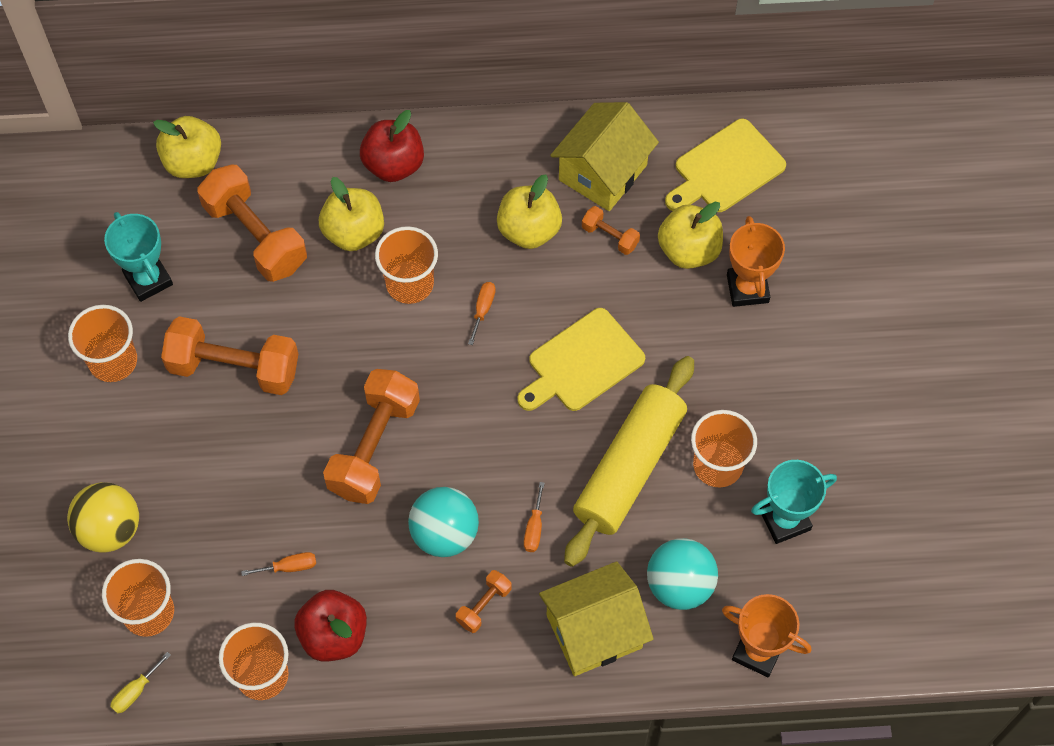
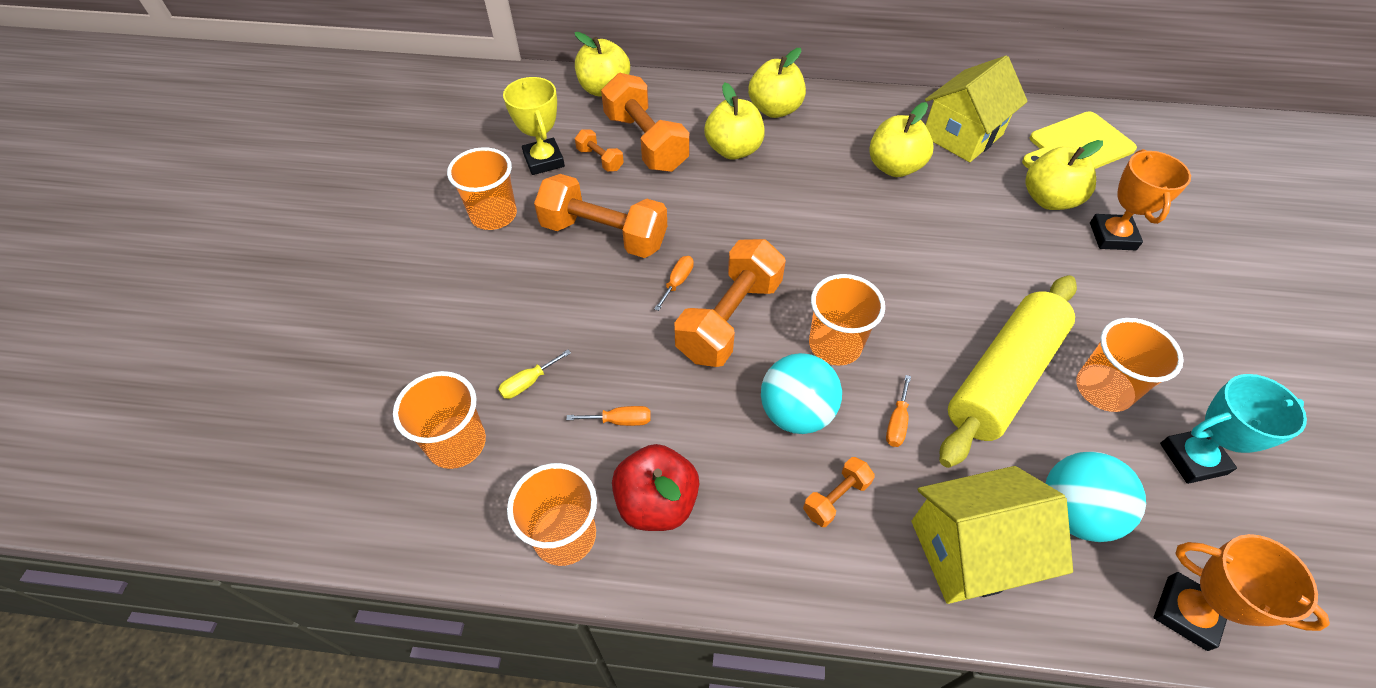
camera: 10 degrees right, 10 degrees down
yellow ball [67,482,139,553] -> none
turquoise trophy [104,212,173,302] -> yellow trophy [503,77,565,175]
yellow screwdriver [110,652,171,714] -> yellow screwdriver moved to [498,350,571,399]
red apple [360,110,424,182] -> yellow apple [748,48,806,118]
orange cup [375,226,438,304] -> orange cup moved to [809,274,885,365]
orange screwdriver [468,282,496,345] -> orange screwdriver moved to [654,256,694,311]
yellow cutting board [517,308,645,411] -> none
orange dumbbell [582,206,640,255] -> orange dumbbell moved to [575,129,624,172]

